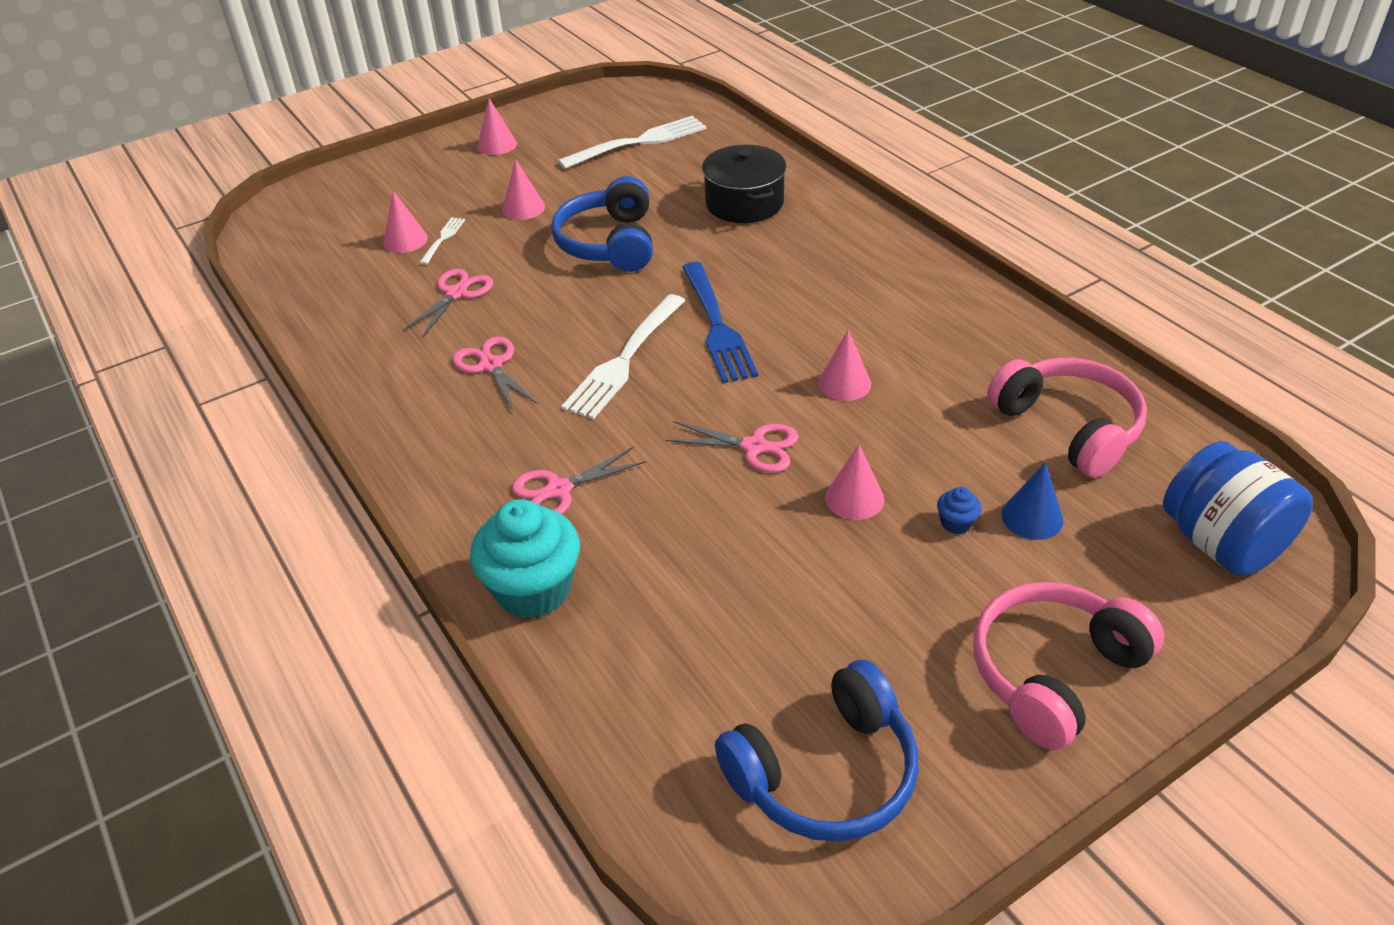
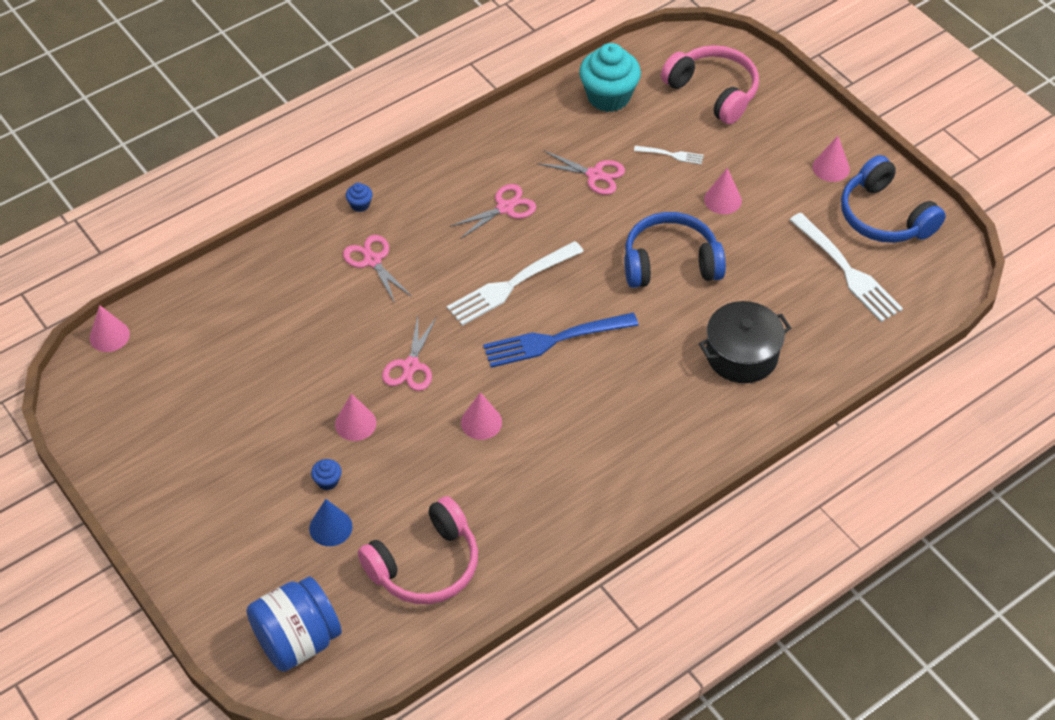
camera: 85 degrees right, 10 degrees up
pink cone [383,191,428,253] -> pink cone moved to [90,305,130,352]
turquoise cupcake [470,499,580,618] -> turquoise cupcake moved to [579,43,641,112]
white fork [561,294,686,419] -> white fork turned 60 degrees counterclockwise [447,241,584,326]
blue headphones [715,659,919,842] -> blue headphones moved to [841,155,946,243]
pink headphones [973,582,1164,750] -> pink headphones moved to [661,45,759,124]
none -> blue cupcake [346,183,373,212]

